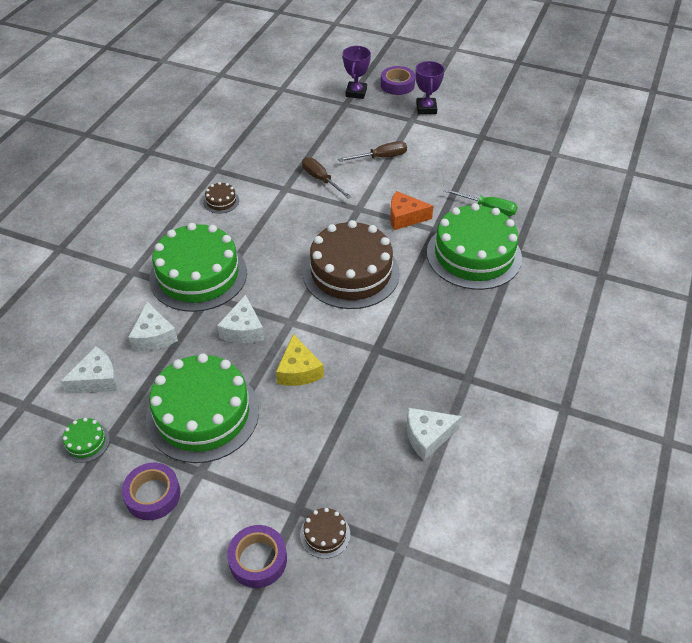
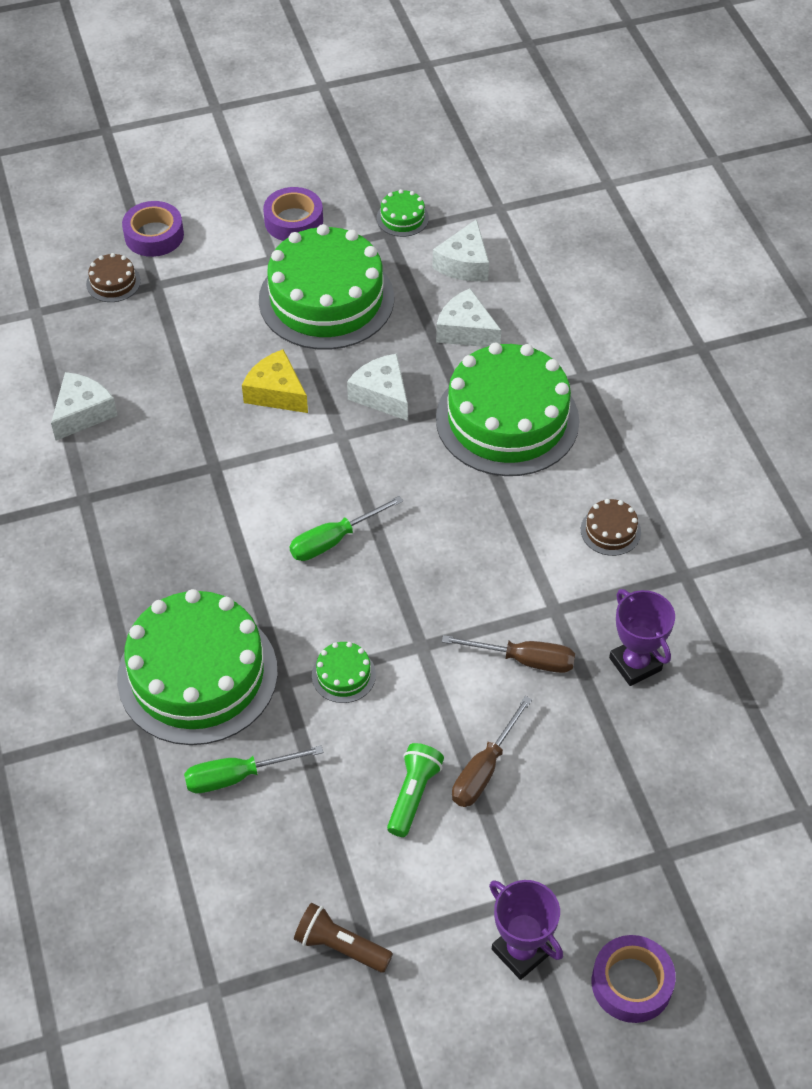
camera: 140 degrees right, 5 degrees up
brown cake [303,220,400,309] -> green screwdriver [289,496,403,561]
purple trophy [343,46,371,99] -> purple trophy moved to [609,589,675,686]
orange cheese [390,191,433,230] -> green cake [312,642,376,703]
none -> brown flashlight [294,903,393,973]
none -> green flashlight [387,743,444,837]

